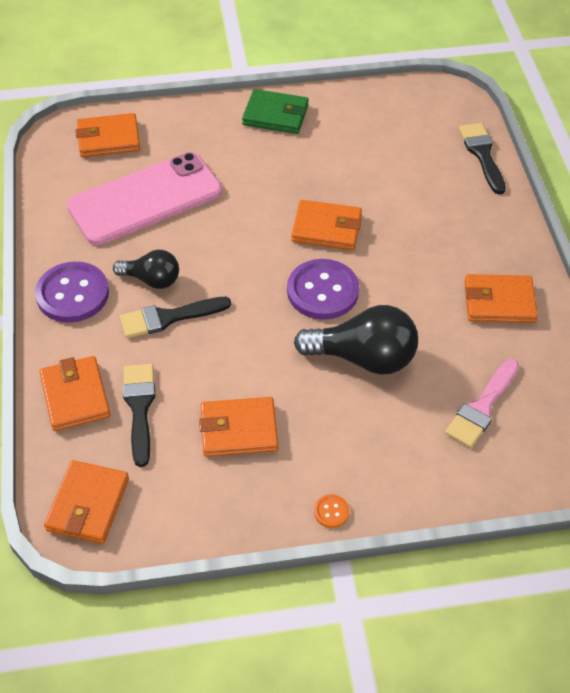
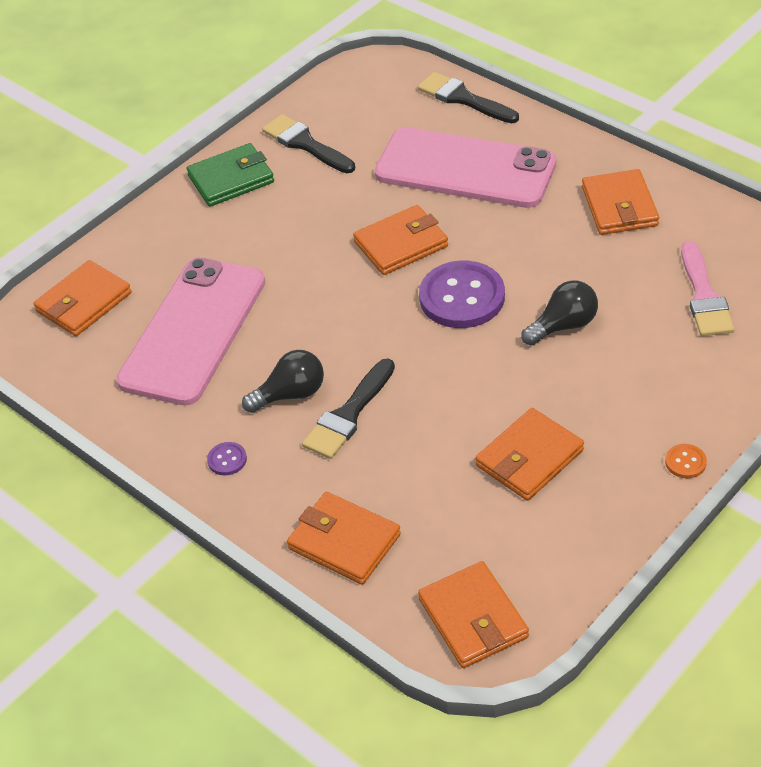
camera: 35 degrees left, 5 degrees down
purple button [35,262,109,322] -> purple button [207,442,247,475], size x0.42
black brush [123,364,155,467] -> black brush moved to [262,114,355,173]
black light bulb [294,305,418,375] -> black light bulb [521,281,598,346], size x0.60
orange wallet [464,274,538,323] -> orange wallet turned 60 degrees counterclockwise [582,169,659,235]
none -> pink phone [375,127,556,208]

